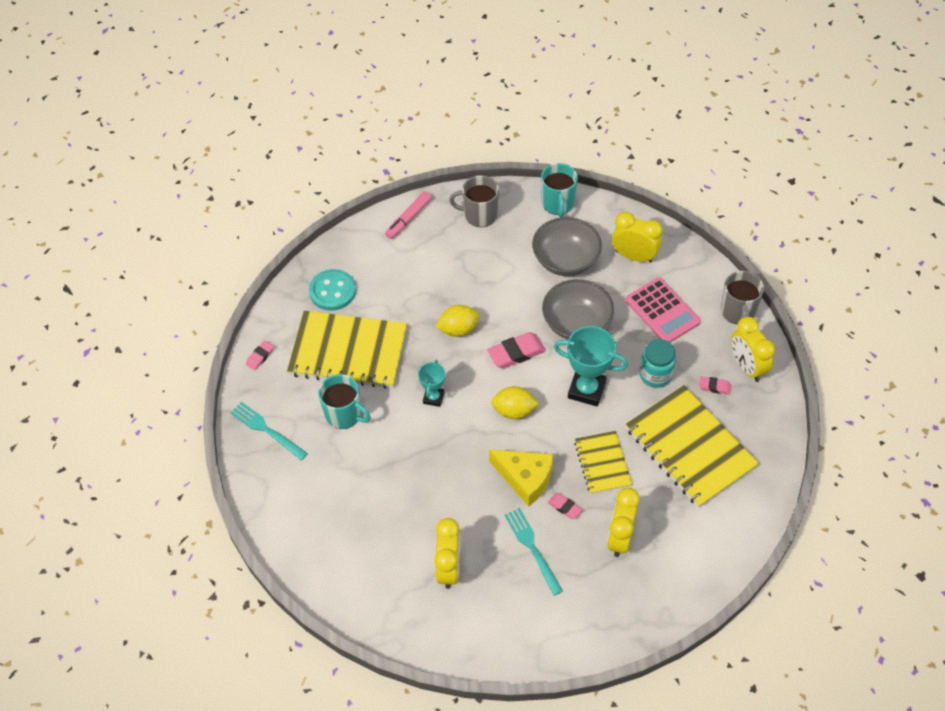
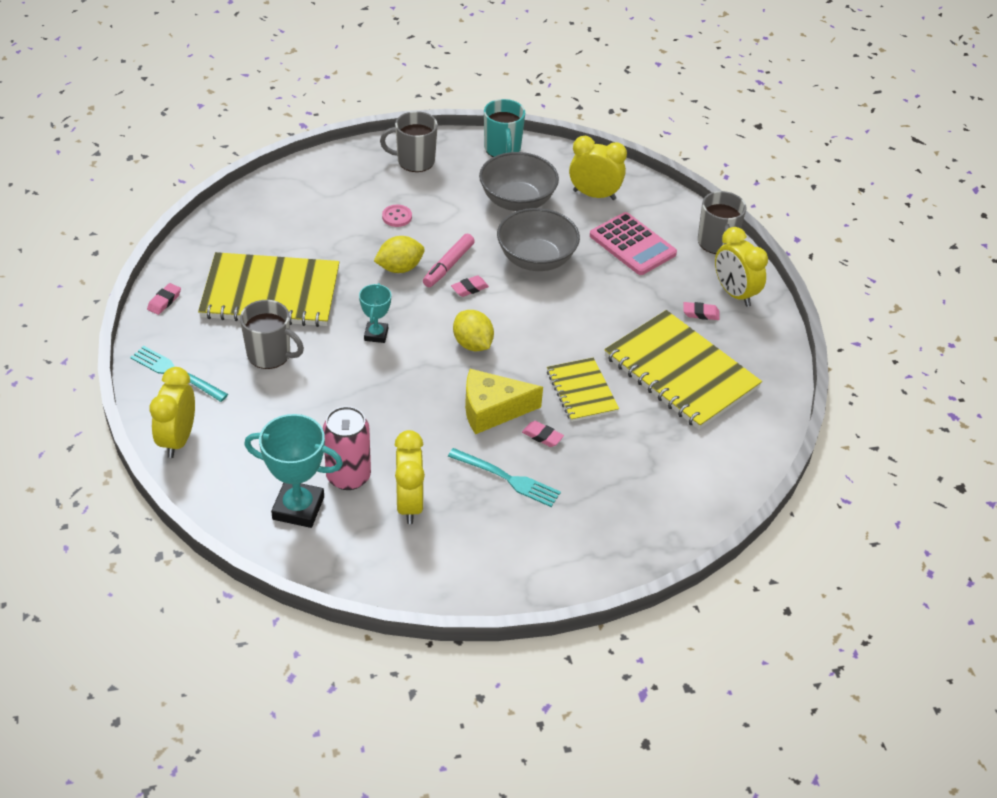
camera: 10 degrees left, 10 degrees down
turquoise button [309,269,356,311] -> none
turquoise mug [318,374,371,429] -> grey mug [240,300,304,369]
pink marker [385,191,432,239] -> pink marker moved to [423,233,475,287]
pink eraser [487,332,546,368] -> pink eraser [451,275,489,297], size x0.56
yellow cheese [489,449,554,507] -> yellow cheese turned 150 degrees clockwise [465,369,543,434]
yellow lemon [491,386,539,419] -> yellow lemon turned 60 degrees clockwise [453,310,494,351]
turquoise fork [505,508,563,596] -> turquoise fork turned 150 degrees clockwise [448,448,561,507]
turquoise trophy [554,326,628,406] -> turquoise trophy moved to [244,414,343,528]
yellow clock [607,488,640,557] -> yellow clock moved to [150,367,195,458]
turquoise jar [640,339,676,388] -> none
none -> pink can [323,406,371,490]
none -> pink button [382,205,412,227]

